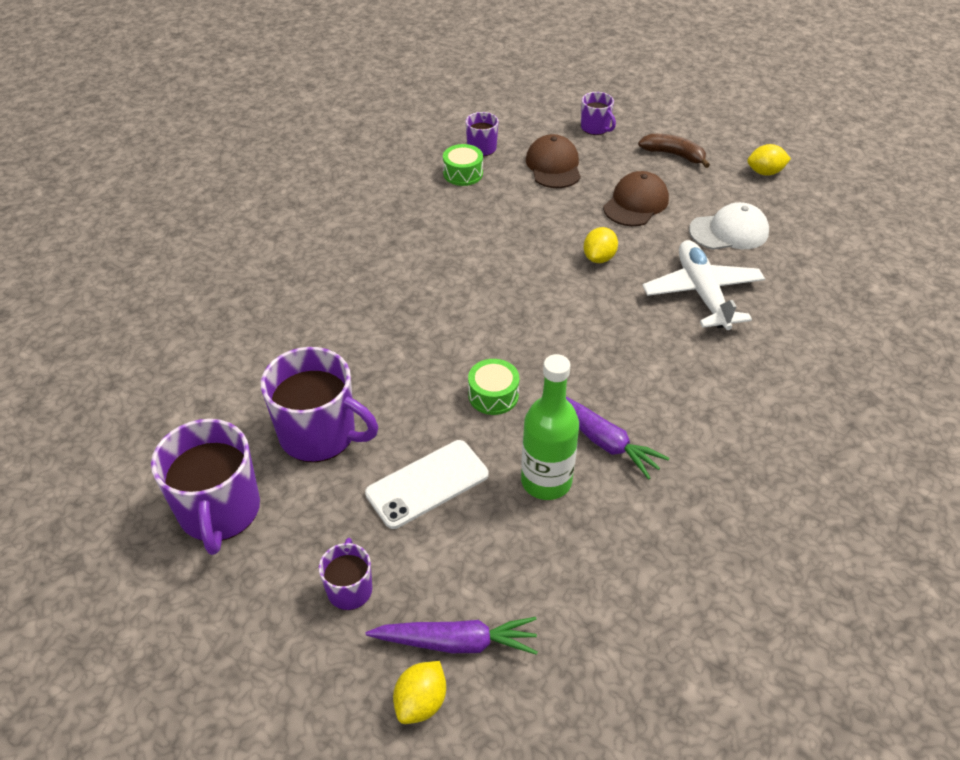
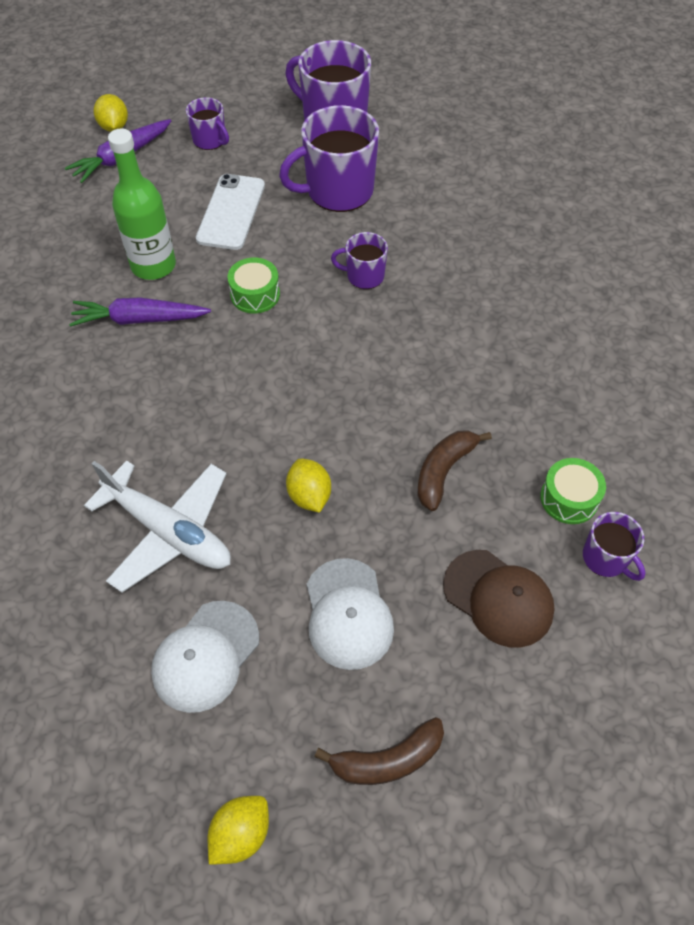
camera: 135 degrees right, 10 degrees up
purple mug [581,92,616,135] -> purple mug moved to [331,232,388,289]
brown cap [603,171,669,226] -> white cap [307,558,394,670]
none -> brown banana [418,430,492,511]

